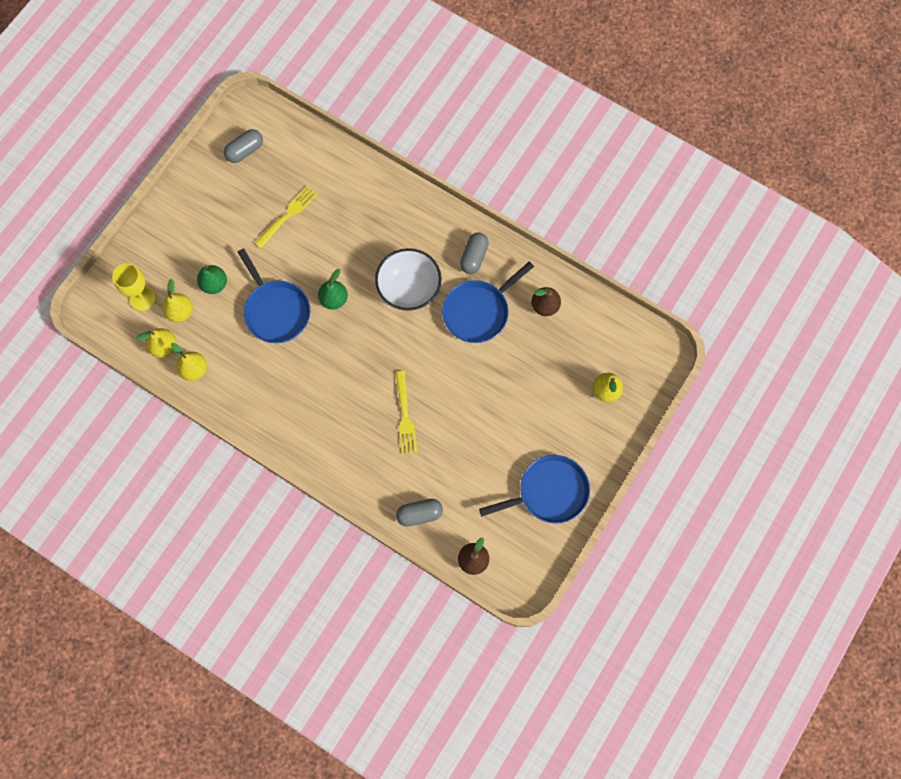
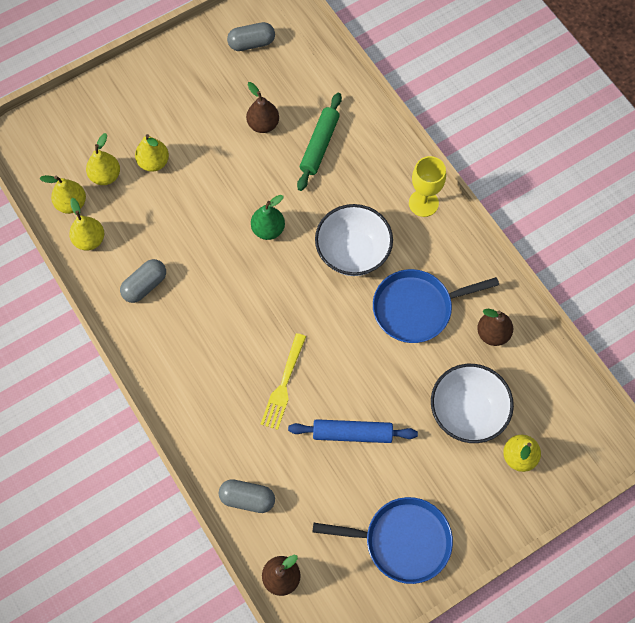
camera: 25 degrees right, 5 degrees down
yellow goblet [112,263,156,311] -> yellow goblet moved to [409,156,446,217]
green pear [197,265,227,294] -> yellow pear [135,134,169,172]
blue pan [238,248,310,343] -> none
yellow fork [255,186,318,248] -> brown pear [246,82,279,133]
grey capsule [460,232,489,274] -> grey capsule moved to [120,259,166,303]
none -> blue rolling pin [288,419,418,443]
none -> green rolling pin [297,93,342,191]
none -> white bowl [431,364,514,443]

